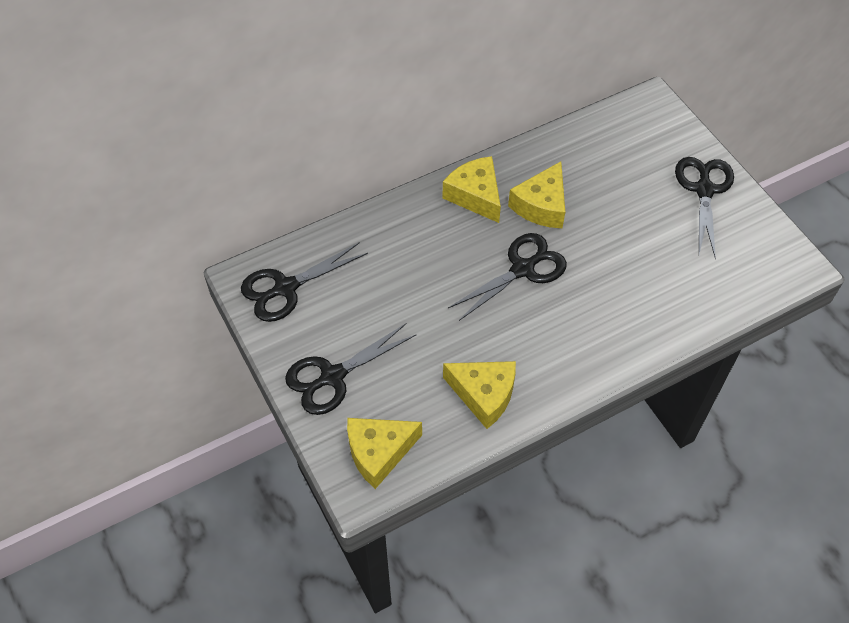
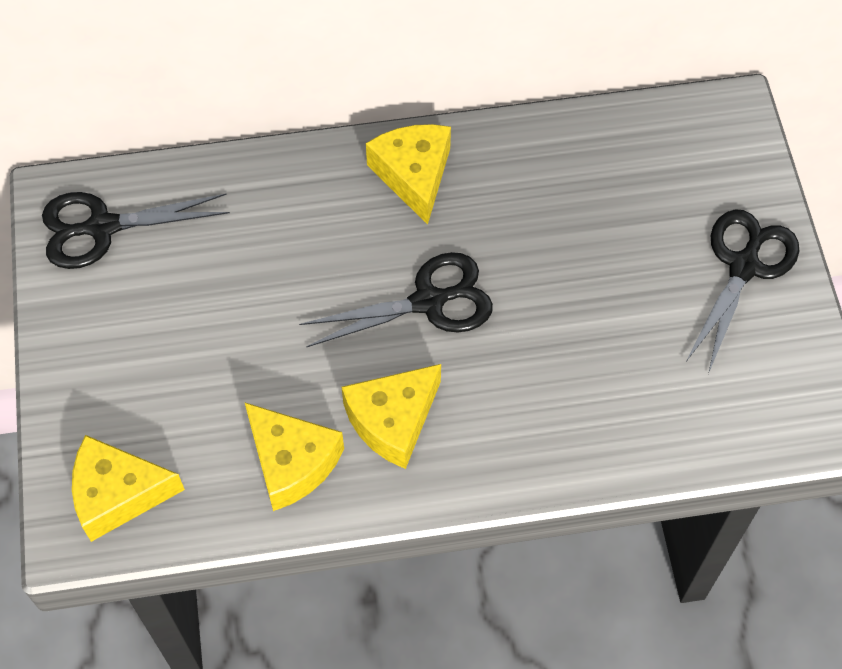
camera: 20 degrees right, 5 degrees up
black scissors [285,323,416,415] -> none
yellow cheese [508,161,565,228] -> yellow cheese moved to [342,364,441,469]

